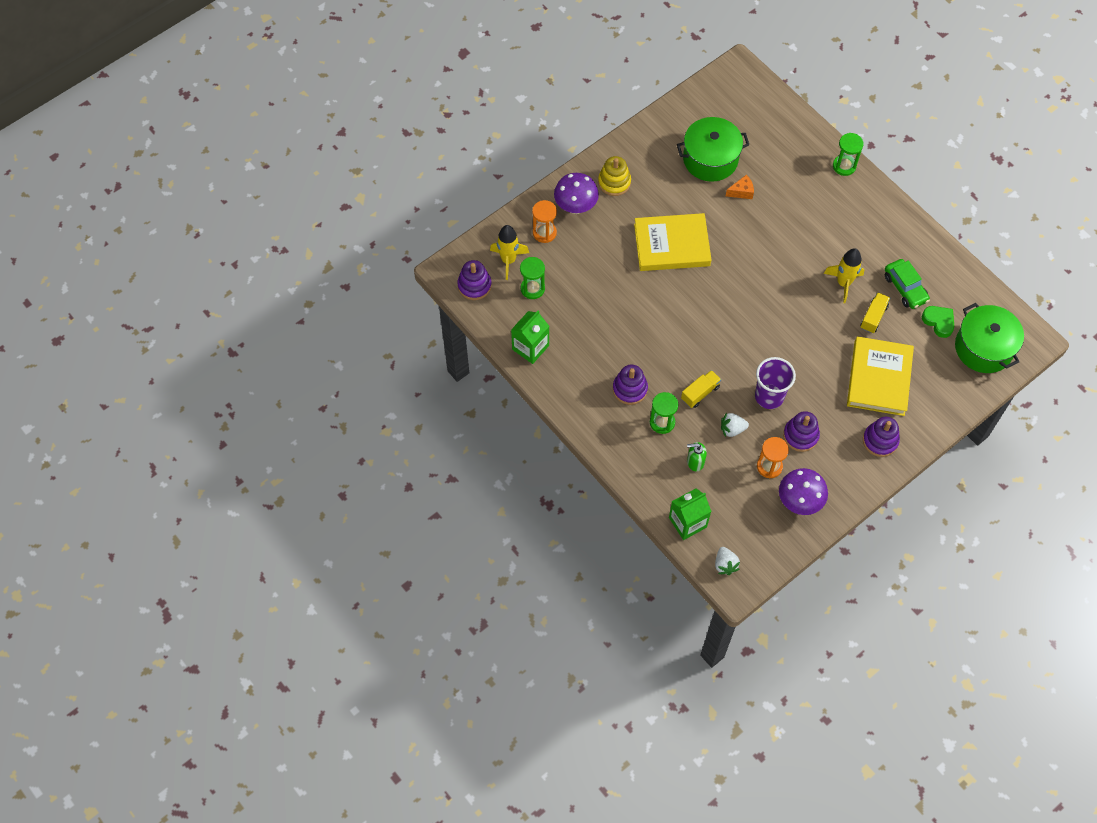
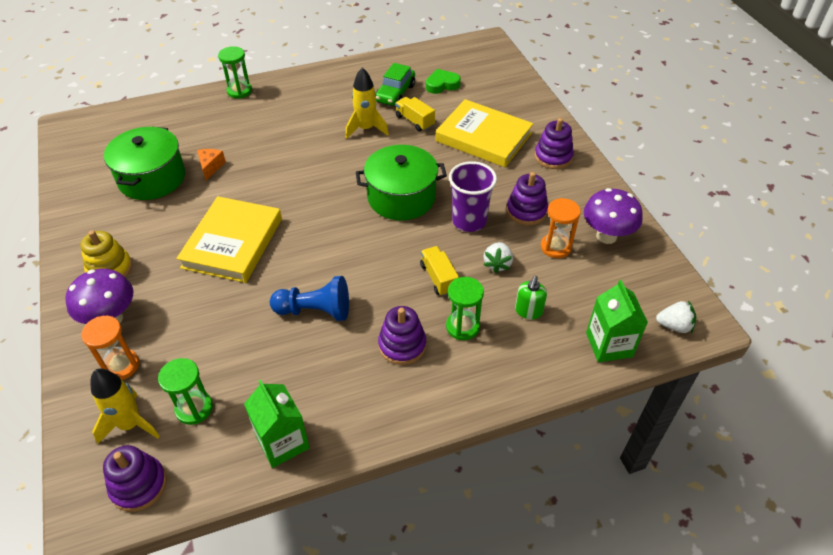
camera: 70 degrees left, 15 degrees down
green car [885,259,930,309] -> green car turned 120 degrees clockwise [376,63,415,106]
green pot [955,303,1024,373] -> green pot moved to [356,145,447,220]
none -> blue pawn [270,276,349,321]

